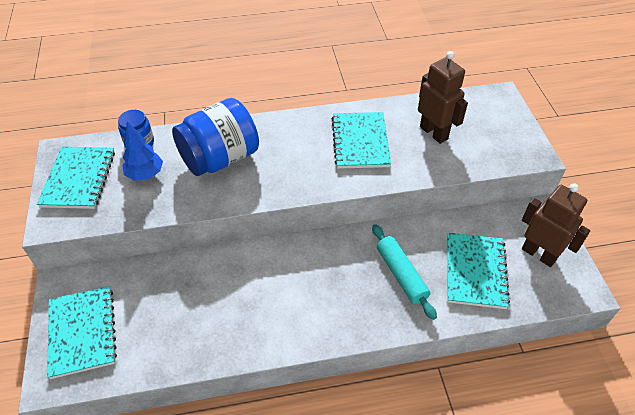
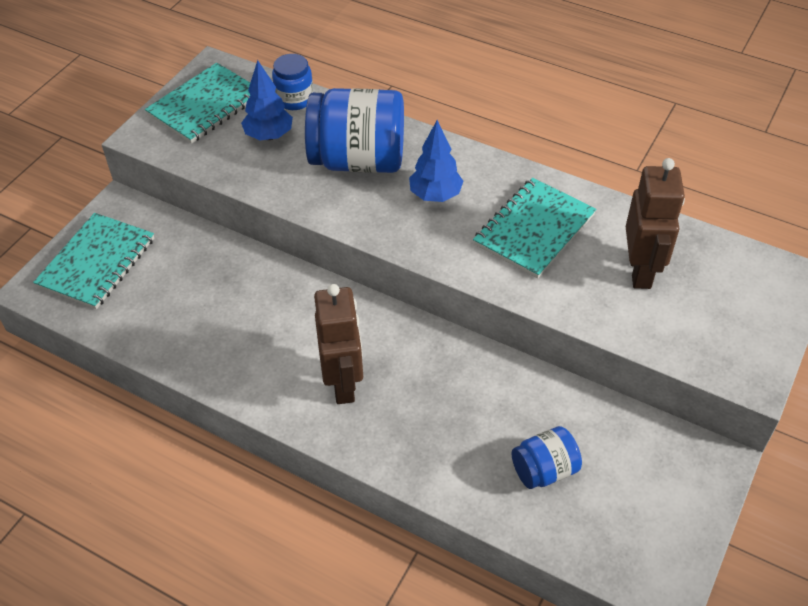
camera: 40 degrees right, 0 degrees up
turquoise rolling pin [372,224,437,320] -> none
turquoise notebook [447,233,510,309] -> blue jar [512,426,582,489]
brown robot [522,183,590,267] -> brown robot moved to [314,284,363,404]
none -> blue tree [409,120,463,202]

